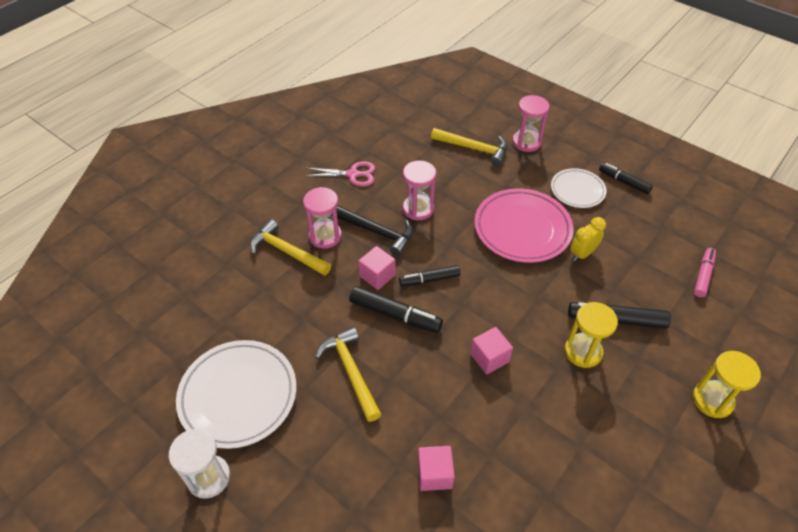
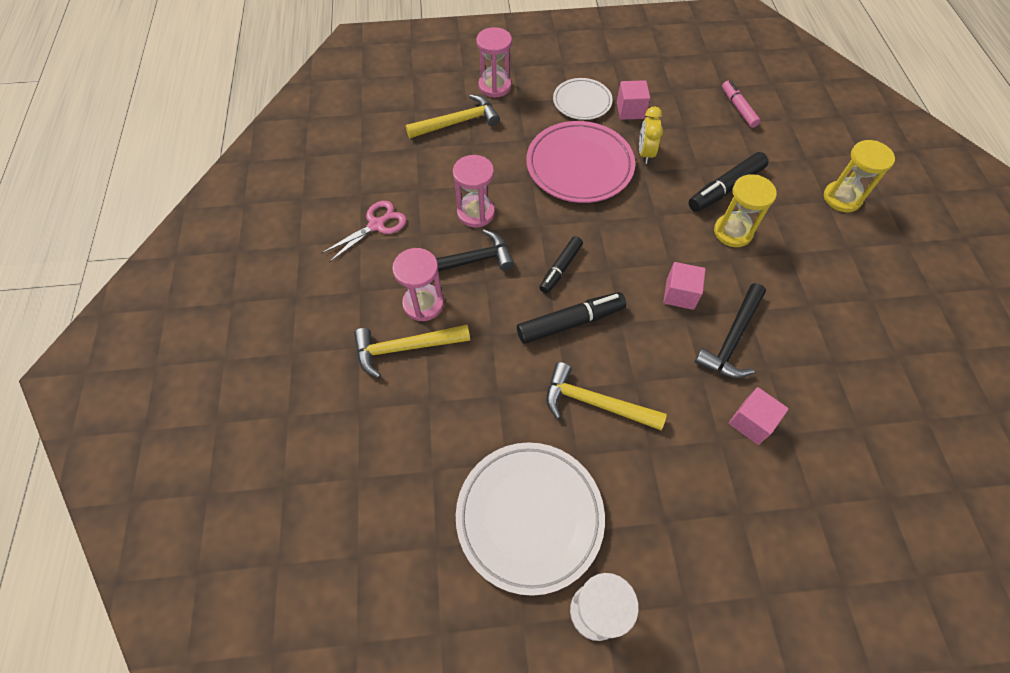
camera: 45 degrees left, 10 degrees up
pink cube [358,246,396,290] -> pink cube moved to [617,80,650,120]
black marker [599,163,653,194] -> none
none -> black hammer [695,283,766,378]

